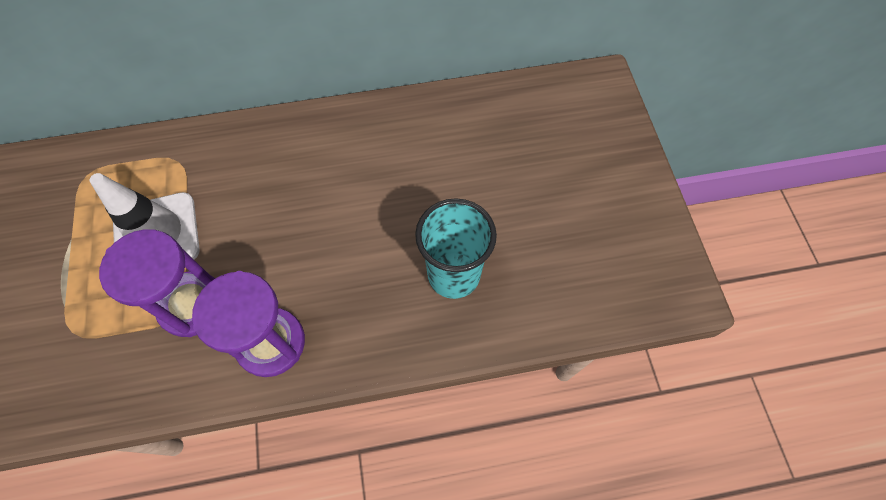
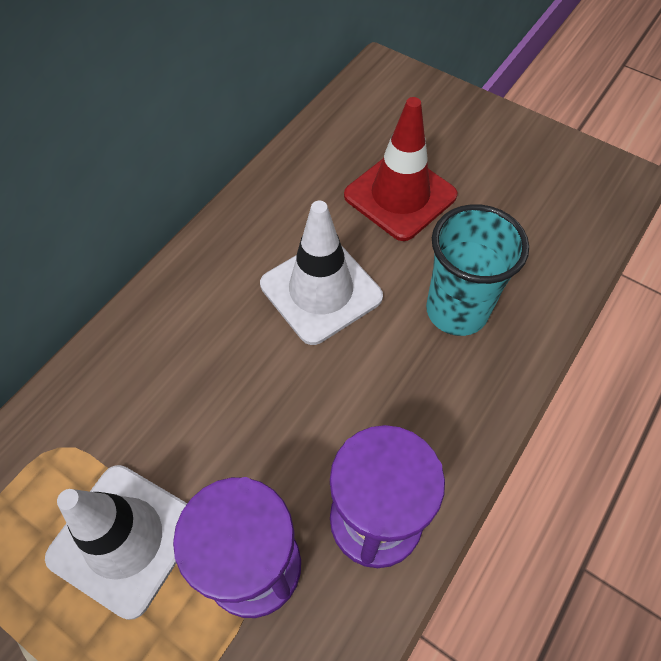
camera: 45 degrees left, 5 degrees down
none -> white traffic cone [260,201,383,345]
none -> red traffic cone [344,97,458,241]

